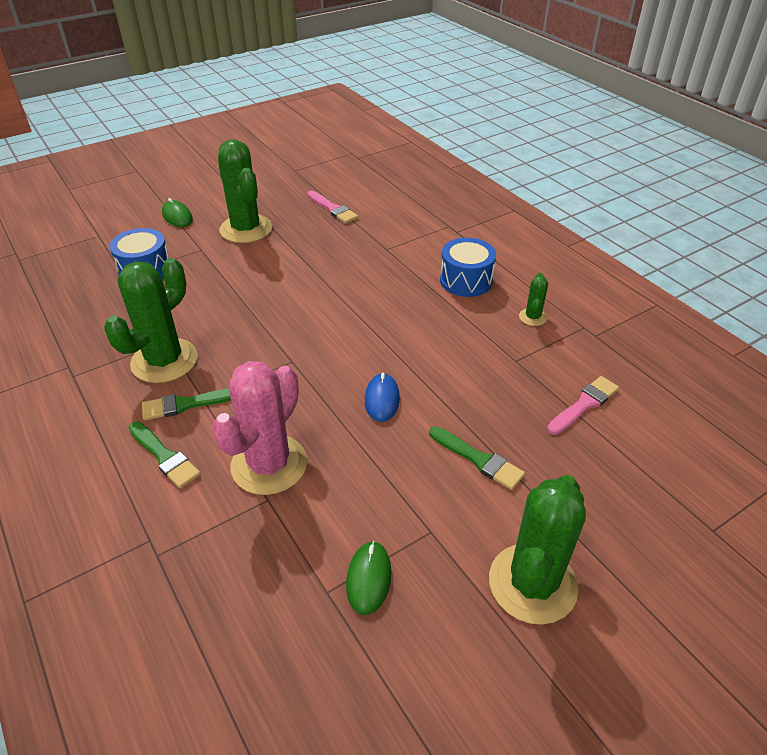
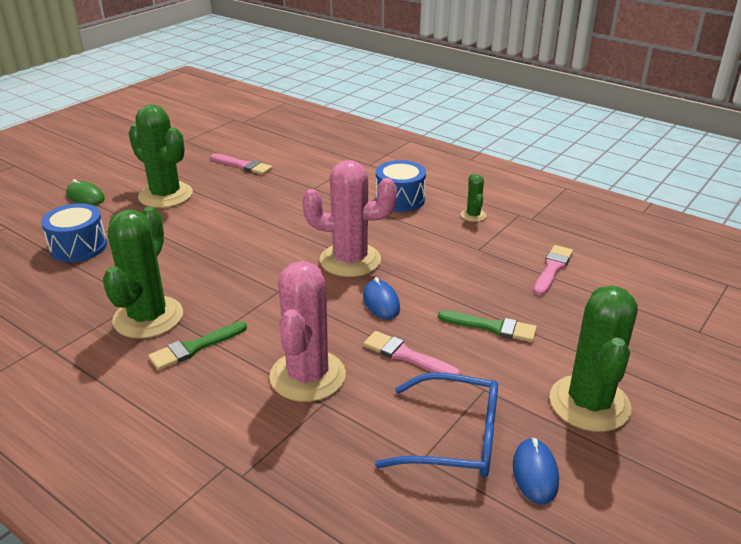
camera: 20 degrees left, 10 degrees down
green brush [128,421,201,488] -> none
green mouse [346,541,392,615] -> blue glasses [375,372,498,478]
none -> pink cactus [302,160,397,277]
none -> pink brush [363,331,460,375]
none -> blue mouse [513,438,559,505]

